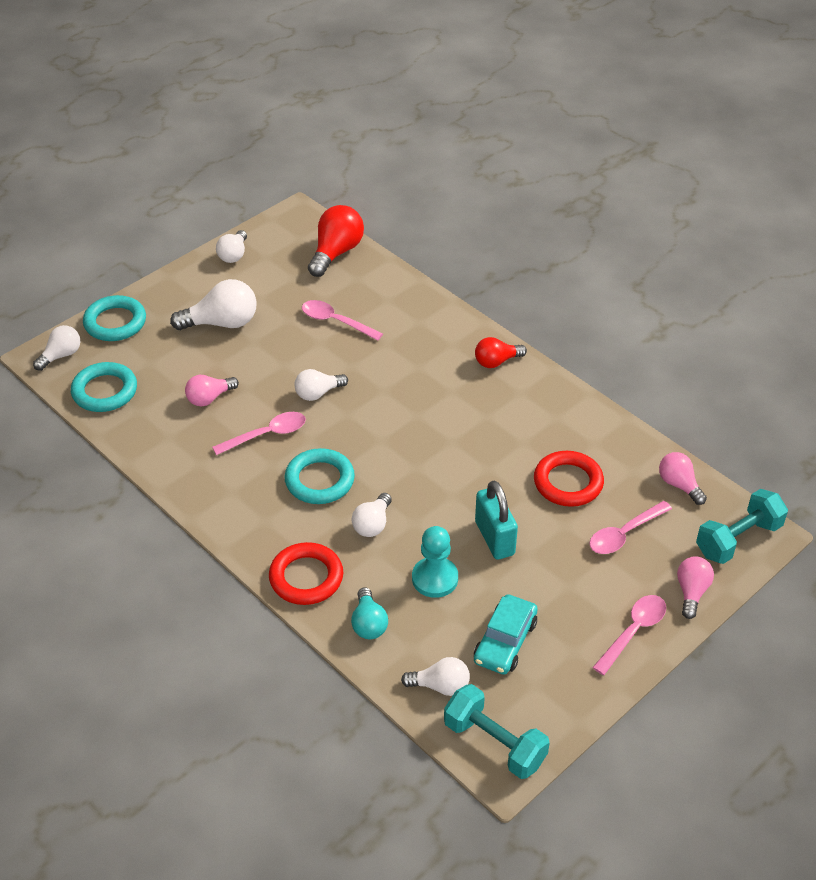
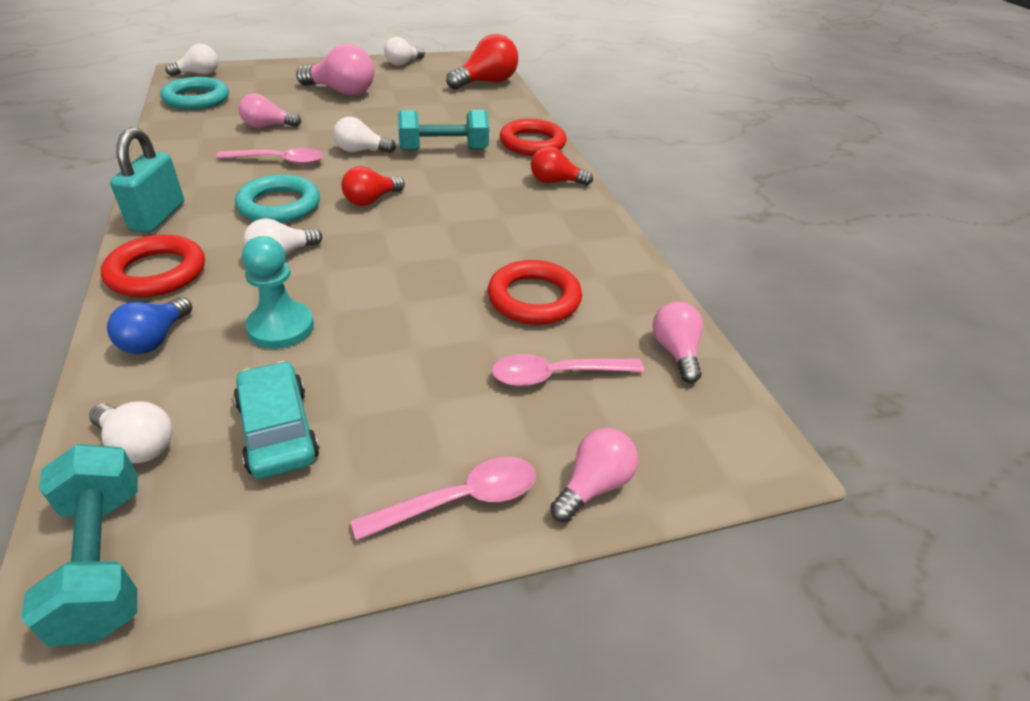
camera: 25 degrees right, 5 degrees down
turquoise ring [83,295,146,341] -> none
white light bulb [170,279,257,330] -> pink light bulb [296,44,374,96]
pink spoon [302,300,383,341] -> none
turquoise light bulb [351,587,388,639] -> blue light bulb [107,297,192,354]
turquoise car [474,594,538,675] -> turquoise car turned 105 degrees clockwise [234,361,319,479]
turquoise padlock [475,481,518,560] -> turquoise padlock moved to [110,127,184,233]
turquoise dumbbell [696,489,788,564] -> turquoise dumbbell moved to [398,110,489,151]
none -> red light bulb [341,166,405,206]
none -> red ring [500,119,567,156]

